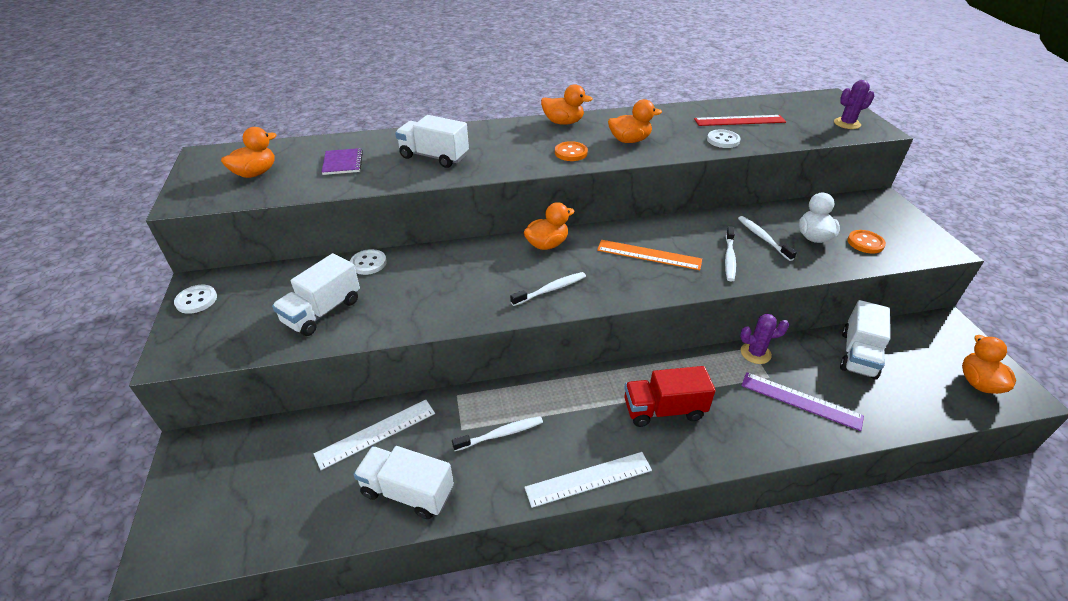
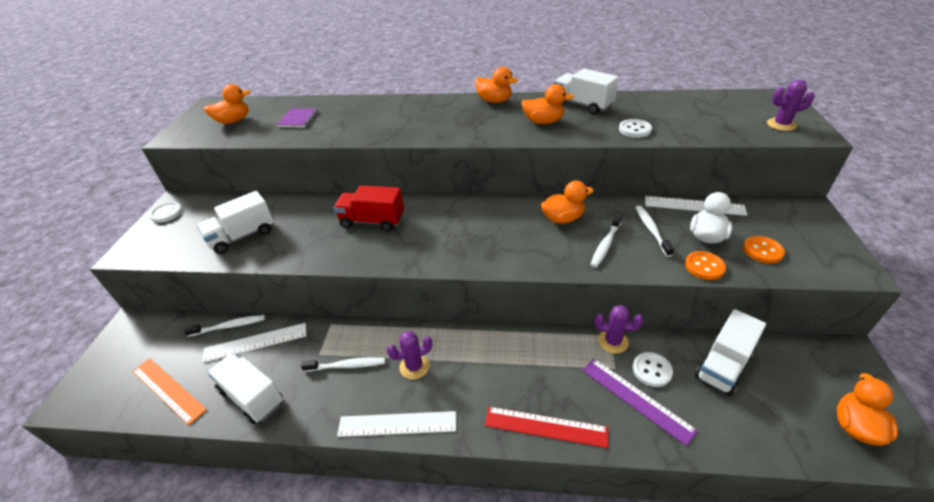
camera: 20 degrees right, 0 degrees up
white button [350,249,387,275] -> white button moved to [633,352,673,387]
white truck [395,115,469,168] -> white truck moved to [554,68,619,115]
white toothbrush [510,272,586,306] -> white toothbrush moved to [184,315,265,337]
orange duck [524,202,575,250] -> orange duck moved to [541,180,594,224]
orange button [555,141,588,161] -> orange button moved to [685,251,726,280]
orange ruler [597,240,702,270] -> orange ruler moved to [132,358,207,425]
red truck [624,366,716,427] -> red truck moved to [334,185,404,231]
red ruler [694,115,786,126] -> red ruler moved to [485,407,608,448]
none -> purple cactus [387,331,432,379]
none -> white ruler [645,196,747,216]

